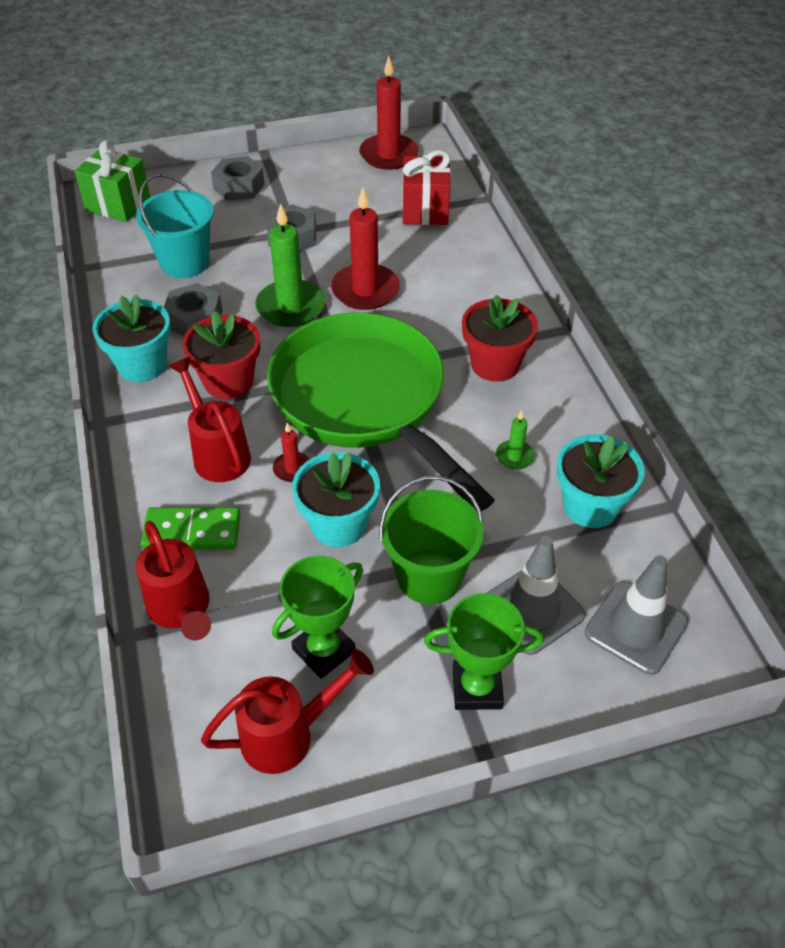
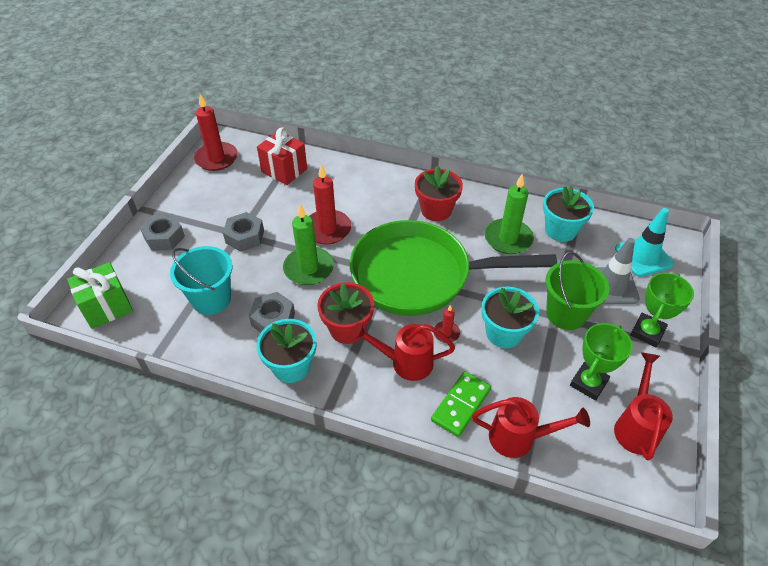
camera: 55 degrees left, 0 degrees up
green trophy [272,556,363,679] -> green trophy turned 45 degrees clockwise [570,323,633,401]
green candle [496,410,535,470] -> green candle [485,173,534,254], size x2.06
grey traffic cone [584,555,688,675] -> turquoise traffic cone [615,208,674,277]

